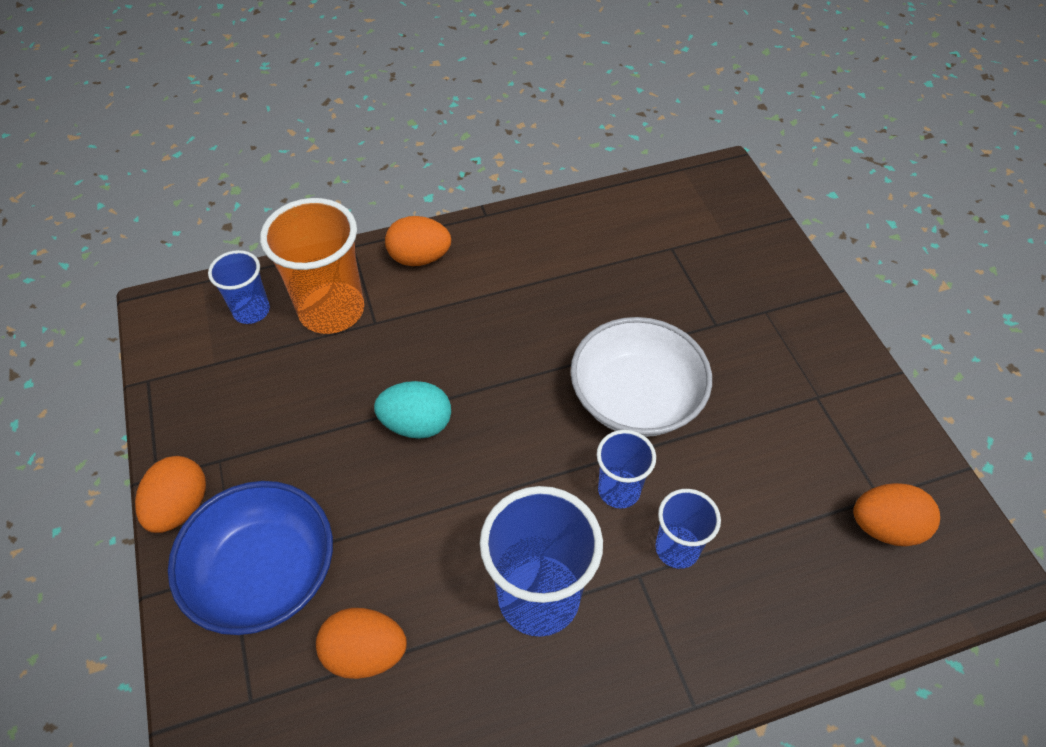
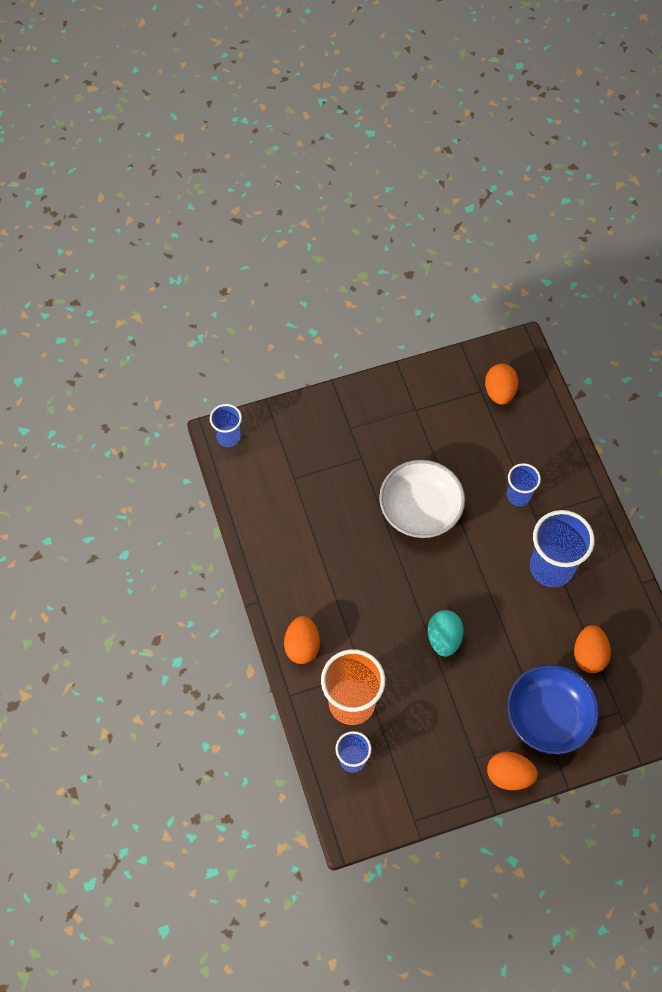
camera: 90 degrees left, 10 degrees up
blue cup [597,430,656,509] -> blue cup moved to [210,404,242,447]

